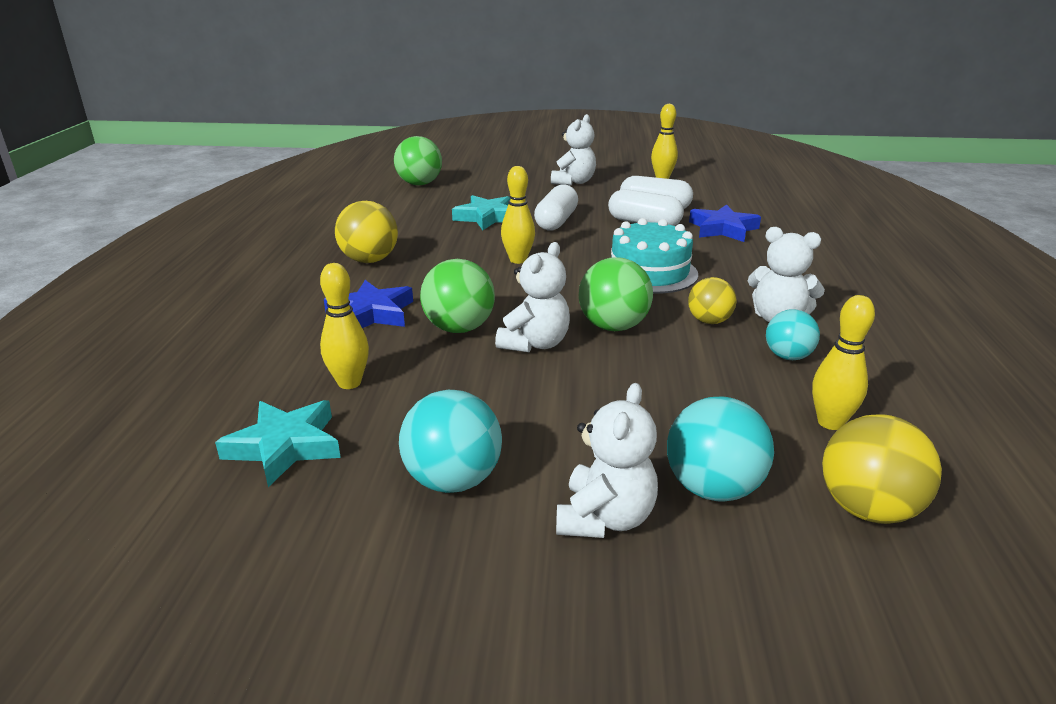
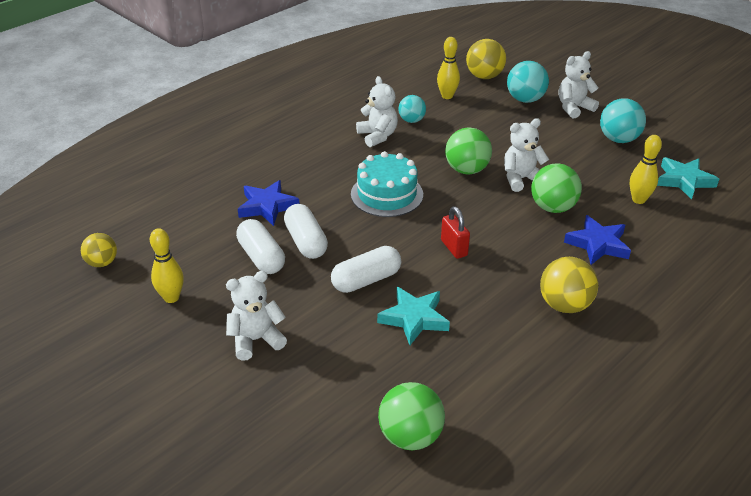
camera: 140 degrees left, 10 degrees up
yellow bowling pin [501,166,535,264] -> red padlock [441,206,470,259]
yellow ball [688,277,737,324] -> yellow ball moved to [81,233,117,267]

